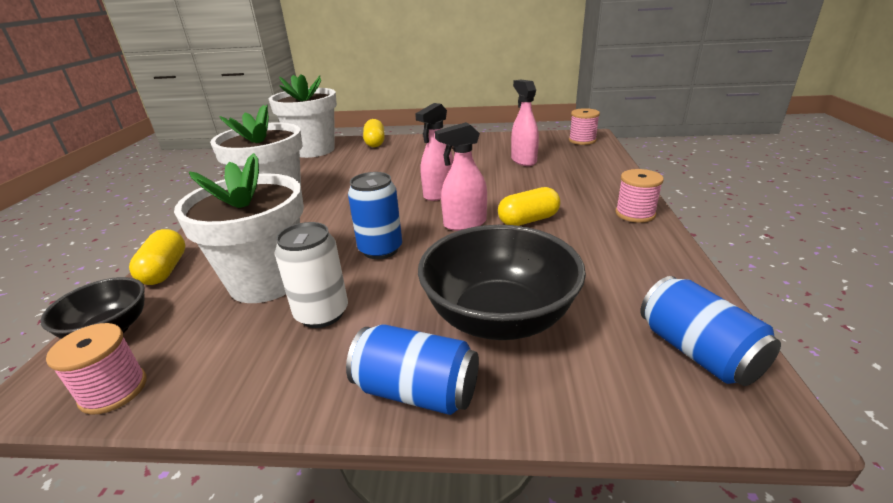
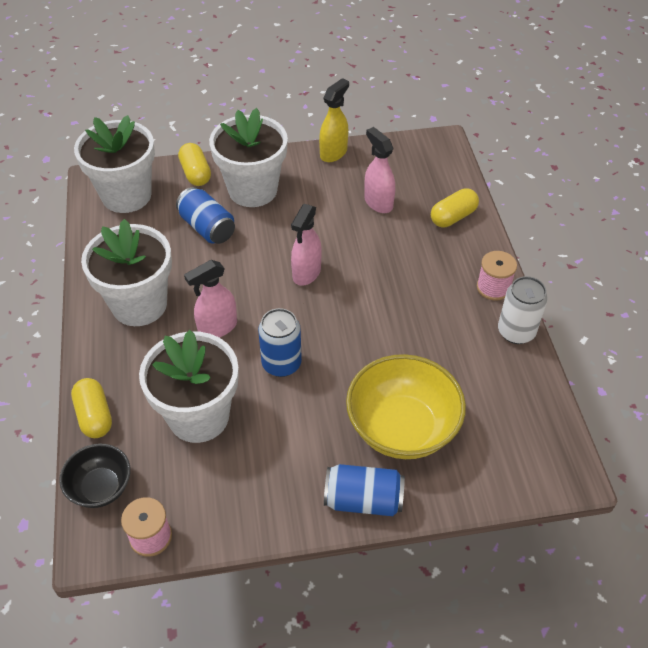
camera: 15 degrees left, 20 degrees up
white can [275,222,348,328] -> white can moved to [498,276,548,344]
black bowl [418,225,586,340] -> yellow bowl [346,354,466,459]
pink spray bottle [435,122,487,231] -> pink spray bottle moved to [184,260,237,338]
yellow capsule [498,187,560,226] -> yellow capsule moved to [431,188,479,227]
pink spool [569,108,600,145] -> none
blue can [641,276,781,386] -> blue can moved to [176,187,235,244]
none -> white flower pot [209,108,288,207]
none -> yellow spray bottle [319,78,349,162]

